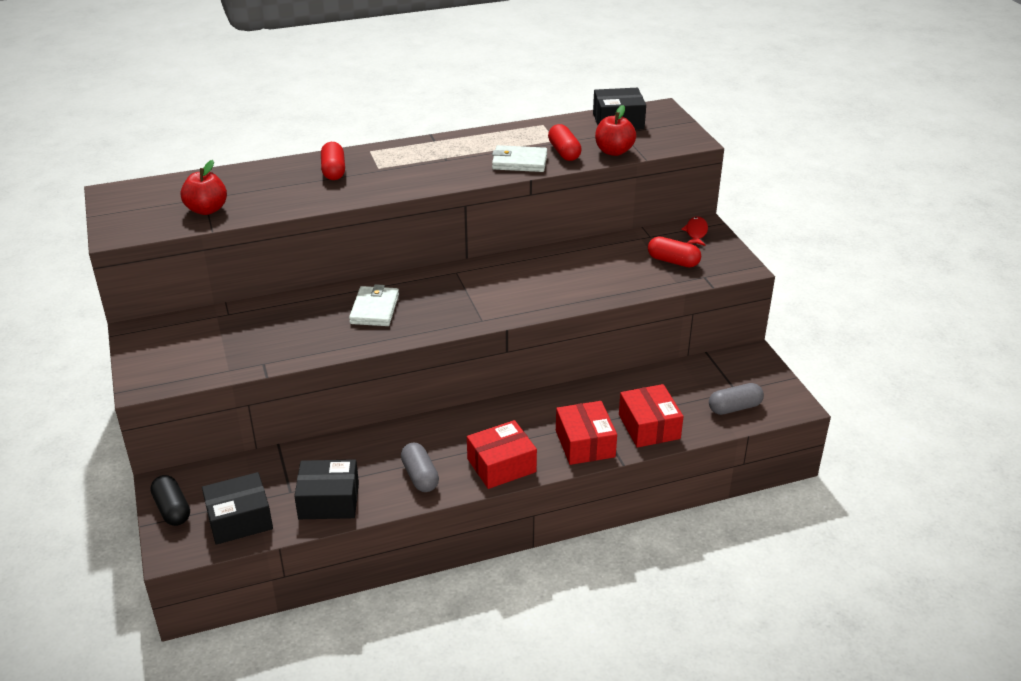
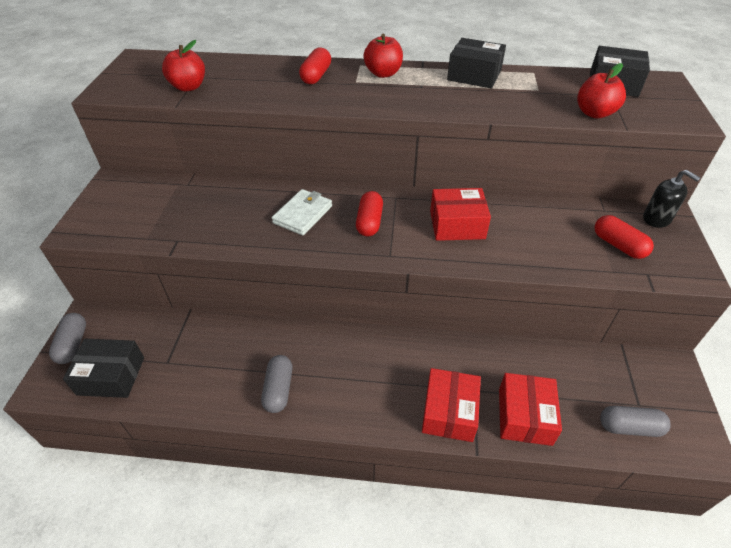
camera: 25 degrees right, 10 degrees up
black capsule [150,475,190,526] -> grey capsule [49,313,86,364]
black box [294,460,359,519] -> black box moved to [447,38,506,88]
red box [467,420,537,489] -> red box moved to [430,188,491,241]
white wallet [492,145,547,172] -> none
red capsule [548,124,582,161] -> red capsule moved to [356,191,383,236]
red fish [681,216,708,246] -> black soap dispenser [643,170,700,228]
none -> red apple [363,34,403,78]

